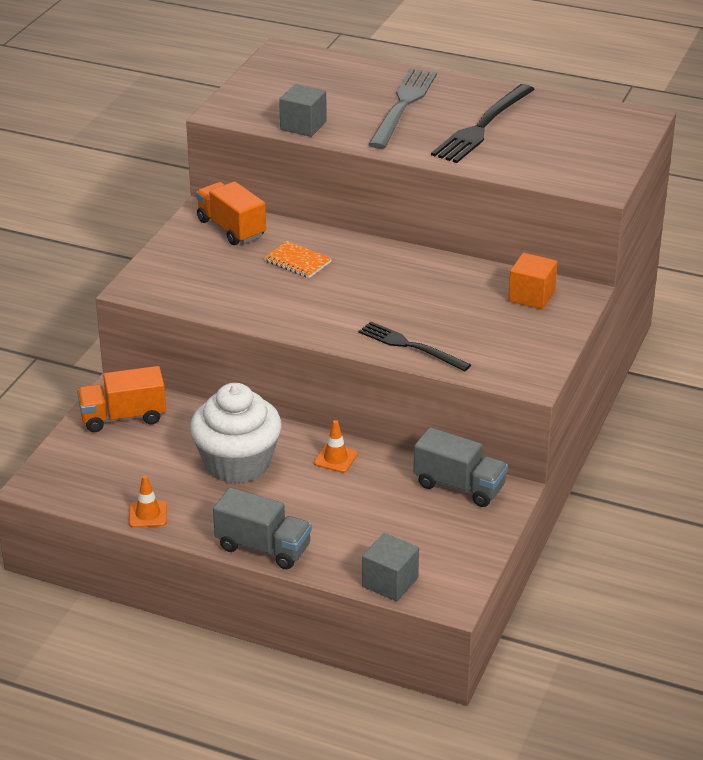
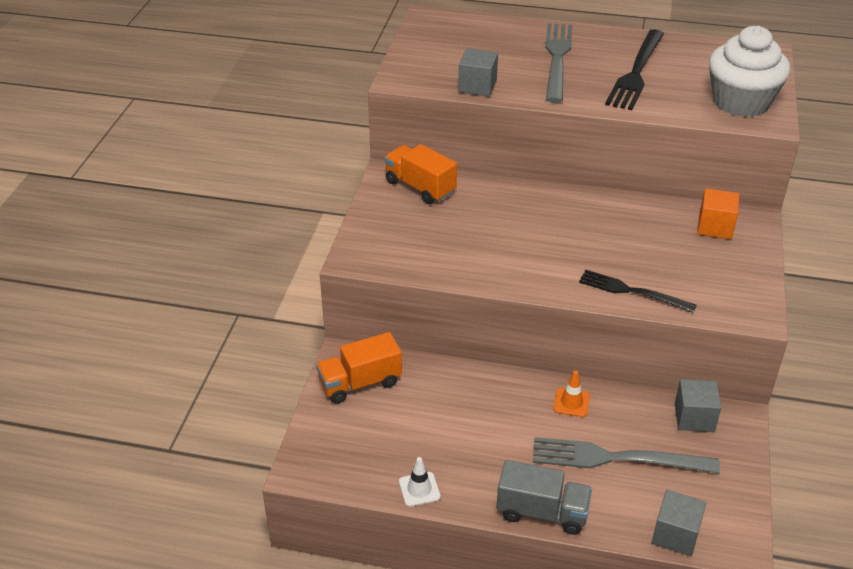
camera: 10 degrees left, 5 degrees up
orange traffic cone [129,475,167,528] -> white traffic cone [399,457,441,507]
white cupcake [190,383,282,484] -> white cupcake moved to [709,26,790,117]
orange notebook [264,241,332,278] -> none
grey truck [414,427,508,507] -> grey cube [675,379,721,432]
none -> grey fork [533,437,720,474]

